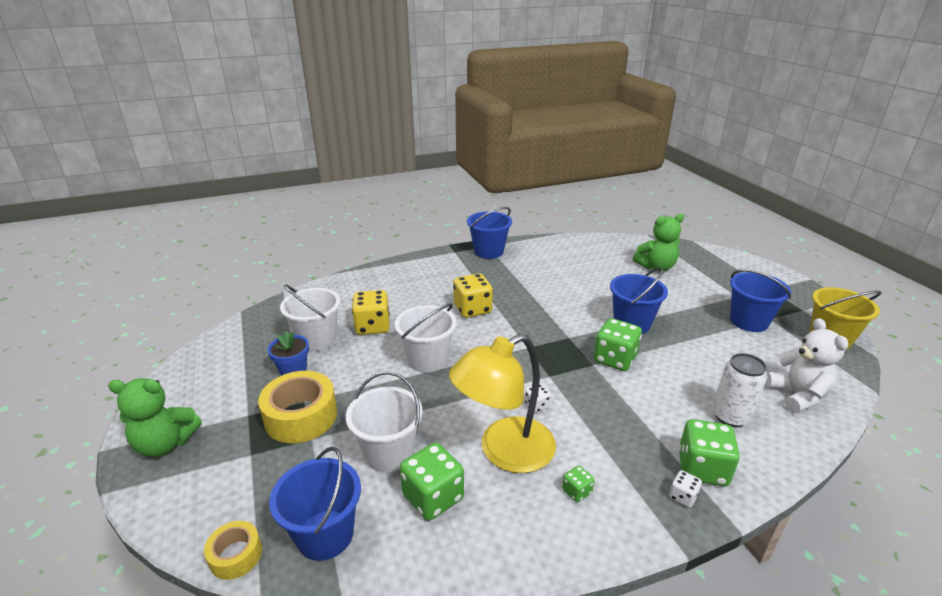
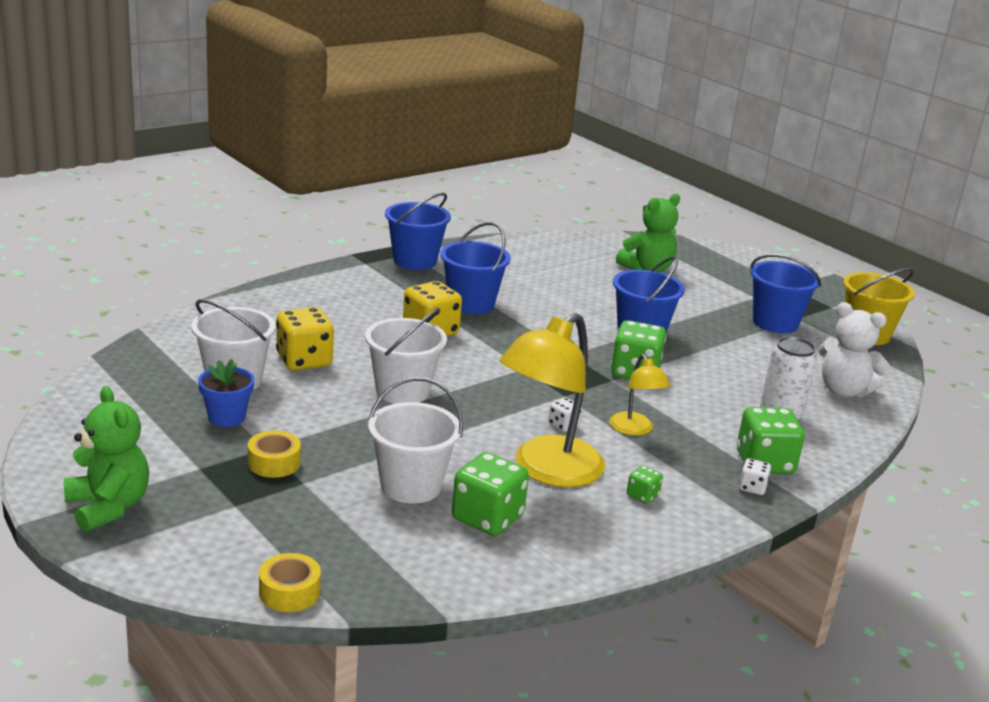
camera: 20 degrees left, 5 degrees down
green teddy bear [108,378,202,457] -> green teddy bear turned 105 degrees counterclockwise [64,386,149,532]
yellow tape [258,371,337,443] -> yellow tape [248,431,301,478], size x0.55
blue bucket [269,447,361,561] -> blue bucket moved to [440,222,511,314]
white teddy bear [765,318,848,413] -> white teddy bear turned 150 degrees clockwise [819,302,890,397]
none -> yellow lamp [609,354,670,436]

